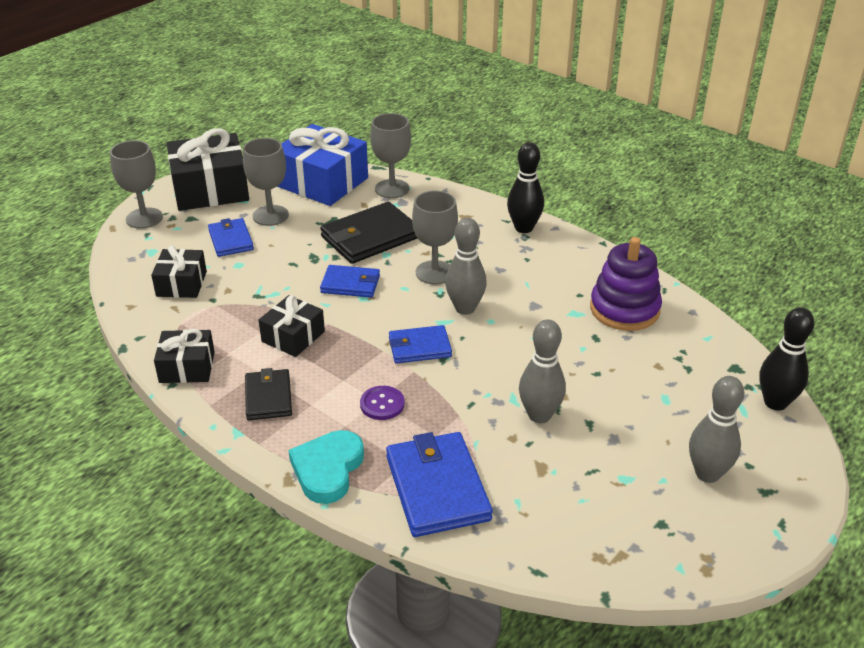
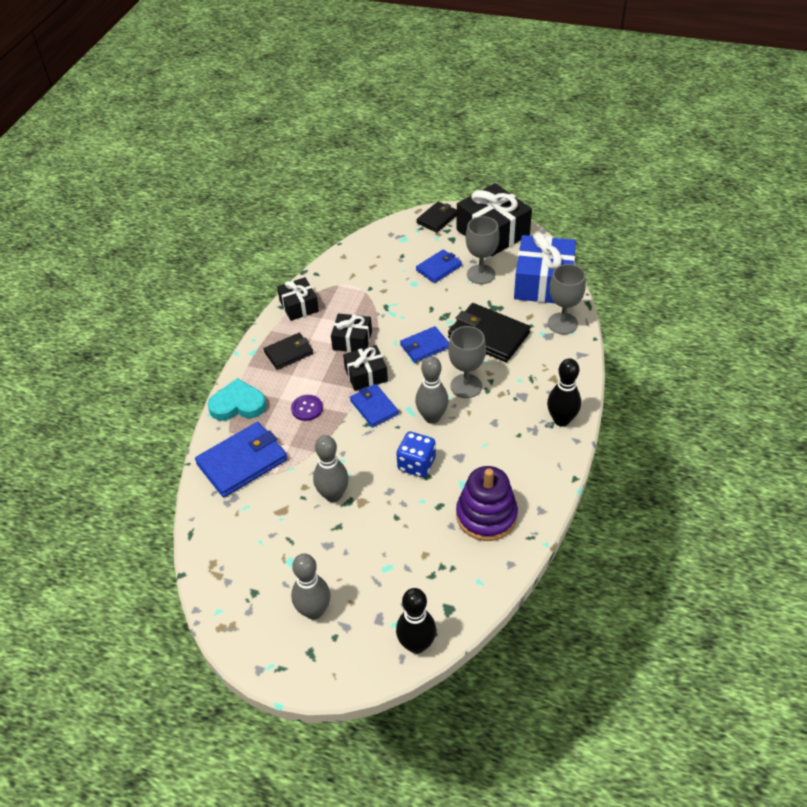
camera: 70 degrees right, 10 degrees up
grey goblet [110,140,163,229] -> black wallet [416,201,457,233]
black gift [151,246,207,298] -> black gift moved to [343,345,388,391]
blue wallet [320,265,380,298] -> blue wallet turned 75 degrees clockwise [400,326,449,363]
none -> blue dice [396,431,436,477]

